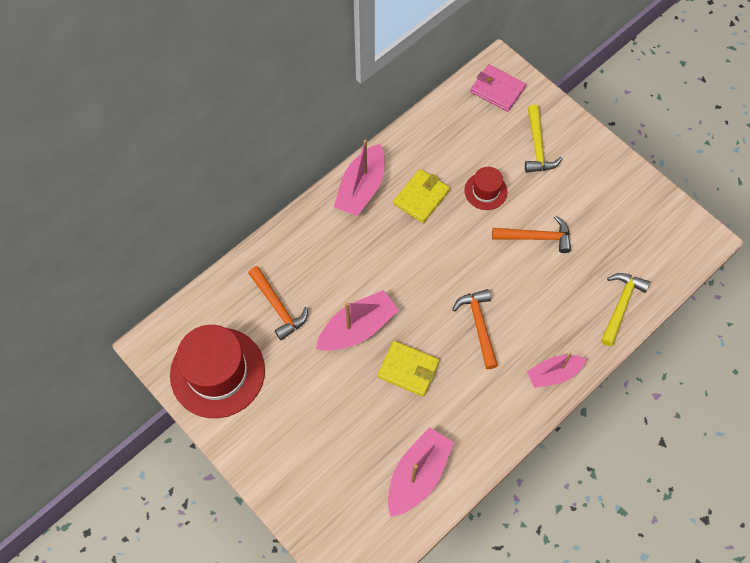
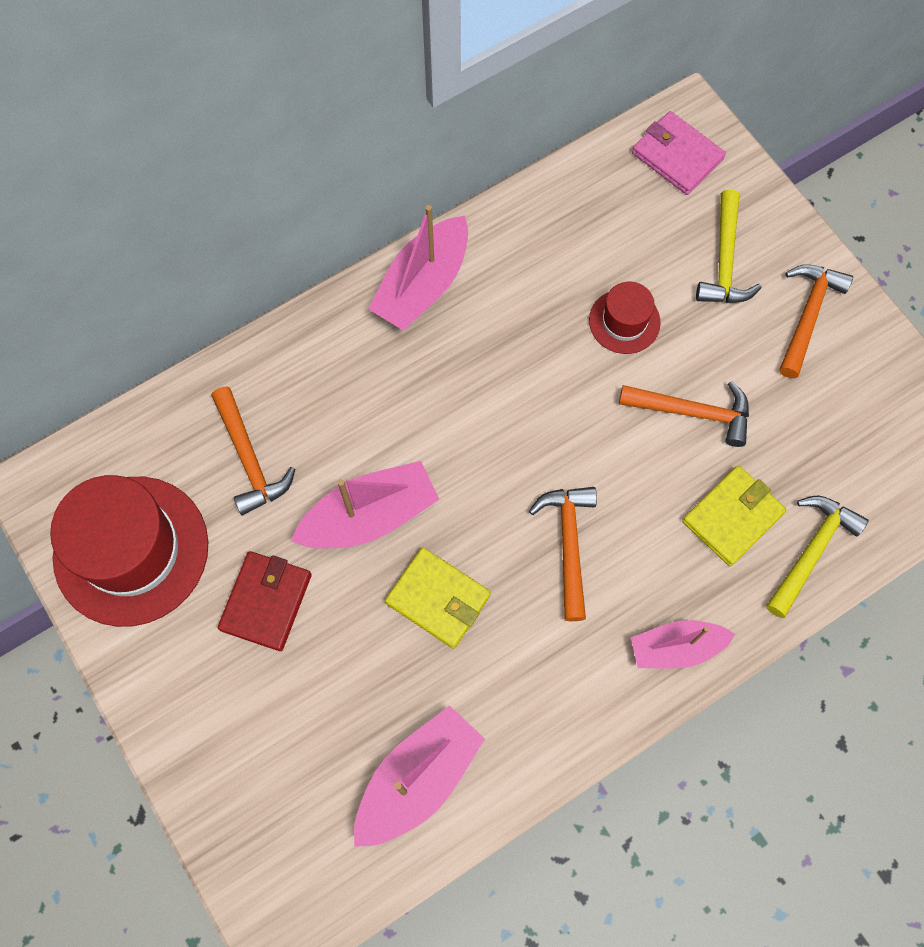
camera: 10 degrees right, 5 degrees up
yellow wallet [393,169,450,223] -> yellow wallet moved to [682,466,786,566]
none -> red wallet [218,551,312,651]
none -> orange hammer [779,265,853,378]

